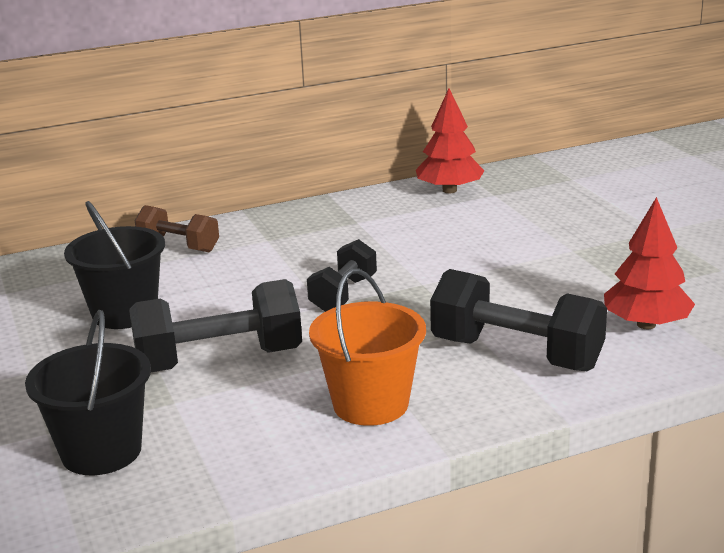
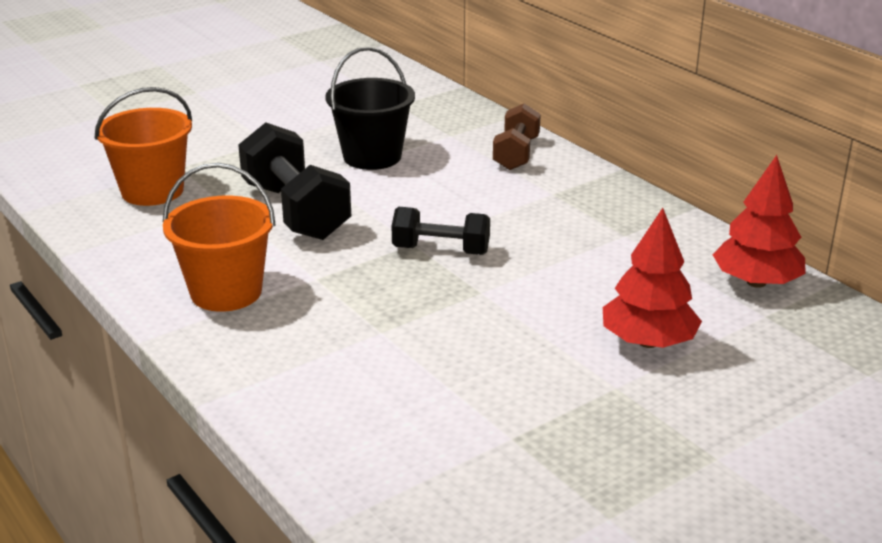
camera: 75 degrees right, 5 degrees up
black bucket [25,310,151,475] -> orange bucket [95,87,192,206]
black dumbbell [430,269,607,371] -> none
red tree [604,197,695,329] -> red tree moved to [603,208,702,348]

